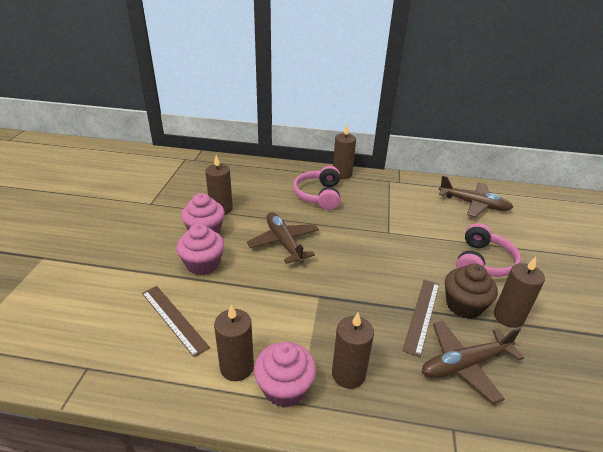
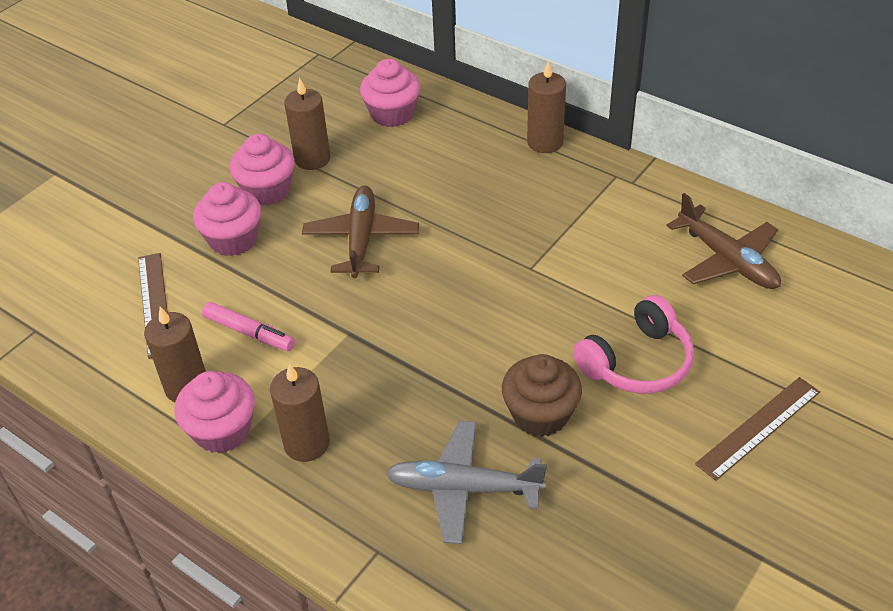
camera: 30 degrees right, 10 degrees up
pink headphones [293,166,340,210] -> none
brown ruler [402,280,439,357] -> brown ruler moved to [695,377,820,481]
brown plane [422,321,524,404] -> grey plane [386,421,547,544]
brown candle [494,257,545,328] -> none
none -> pink marker [202,302,295,351]
none -> pink cupcake [360,59,420,127]

